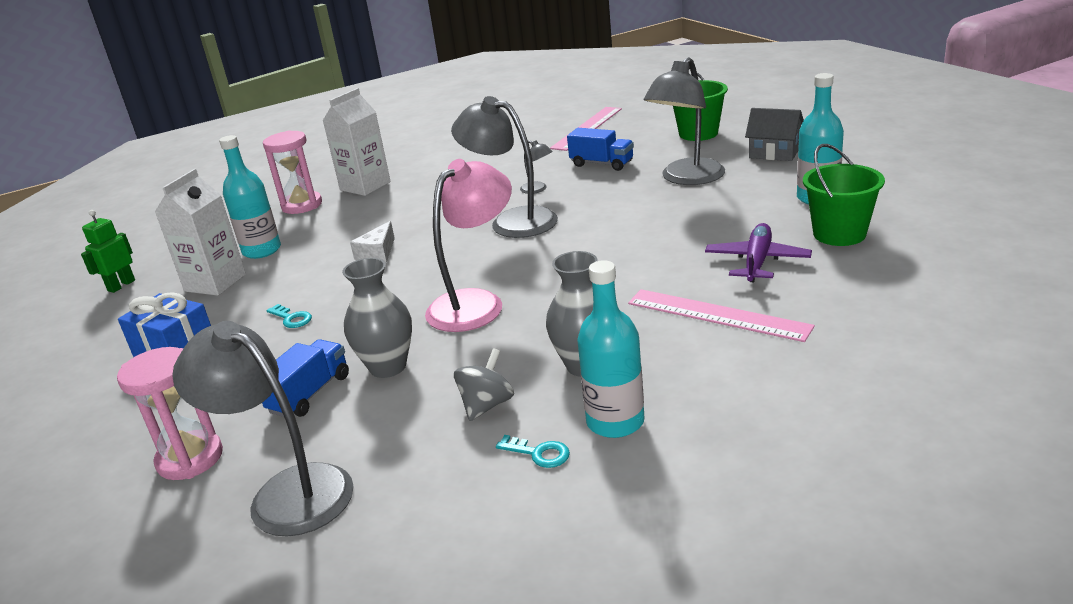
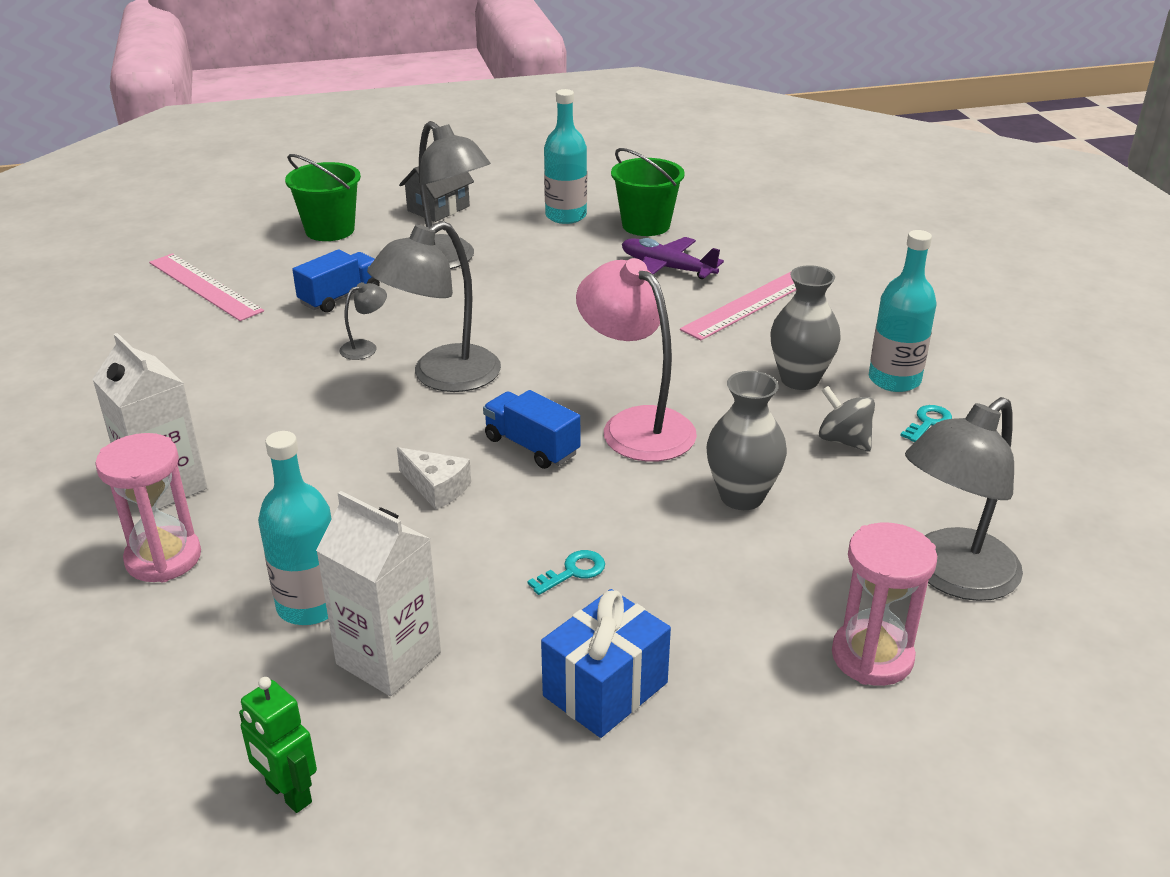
camera: 80 degrees left, 5 degrees up
blue truck [262,339,349,417] -> blue truck moved to [483,390,580,469]

